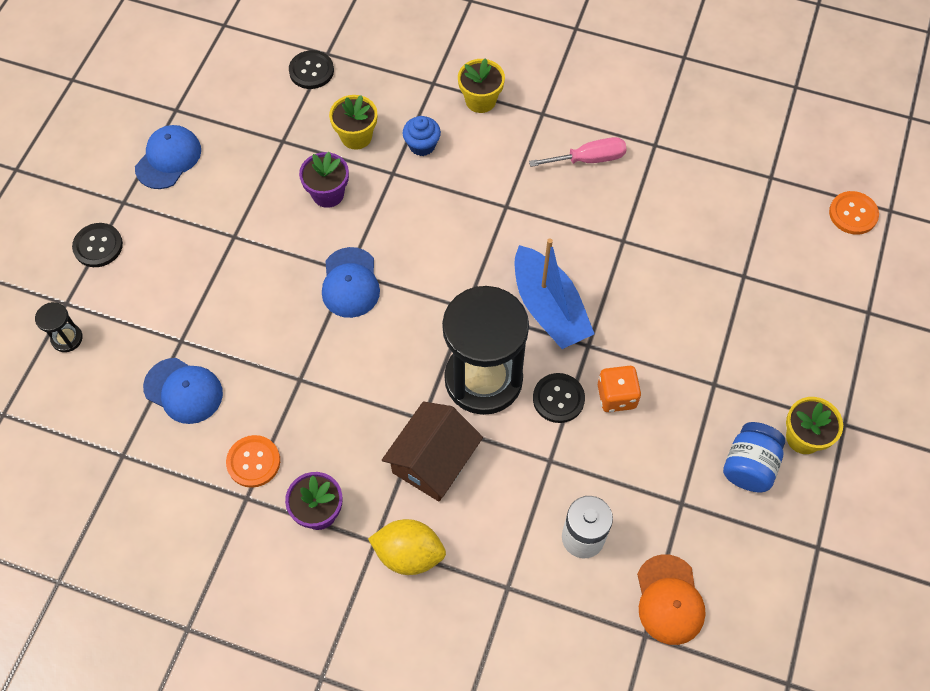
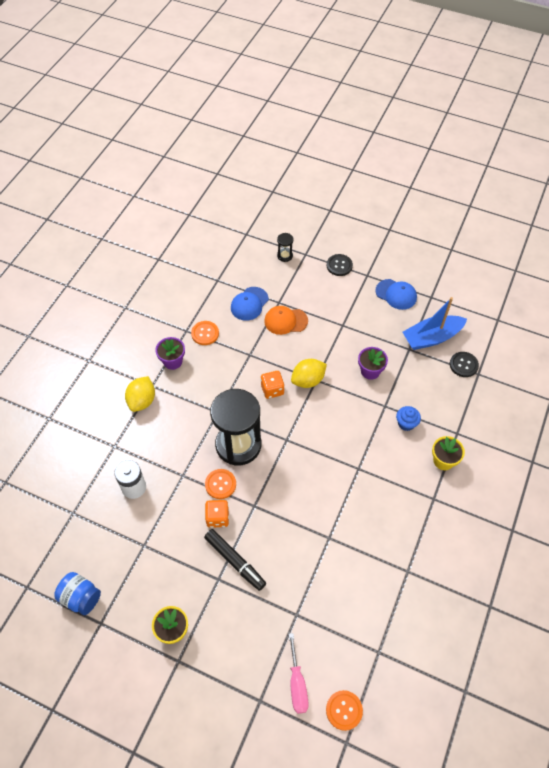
camera: 95 degrees right, 5 degrees down
blue cap [322,247,380,318] -> yellow lemon [291,359,327,388]
yellow flower pot [329,95,377,150] -> none
brown house [382,401,483,502] -> none
blue boat [515,238,594,349] -> blue boat moved to [403,297,467,350]
pink screwdriver [529,137,627,167] -> pink screwdriver moved to [289,633,309,714]
black button [533,373,585,423] -> orange button [205,469,236,499]
orange cap [637,554,706,645] -> orange cap moved to [264,306,308,335]
blue jar [723,422,785,492] -> blue jar moved to [54,572,101,615]
none -> black marker [204,529,266,591]
none -> orange dice [261,371,284,399]

